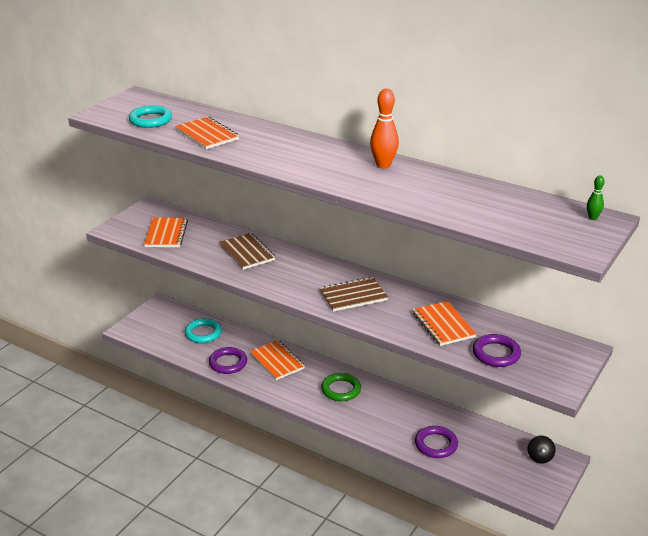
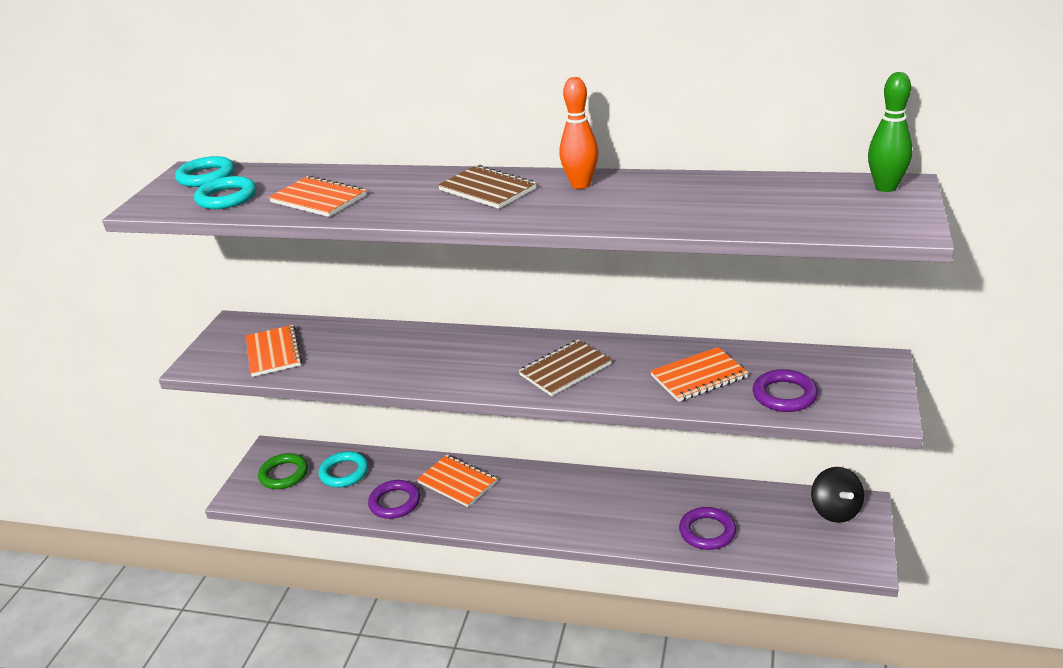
camera: 15 degrees left, 0 degrees up
brown notebook [219,233,275,270] -> brown notebook moved to [438,165,537,209]
green ring [321,373,361,401] -> green ring moved to [258,453,308,489]
orange notebook [412,301,477,346] -> orange notebook turned 75 degrees counterclockwise [650,347,748,402]
black spinning top [528,436,556,463] -> black spinning top [811,467,864,523], size x1.57
green bowling pin [587,176,605,220] -> green bowling pin [868,72,912,192], size x1.89
none -> turquoise ring [175,156,235,187]

